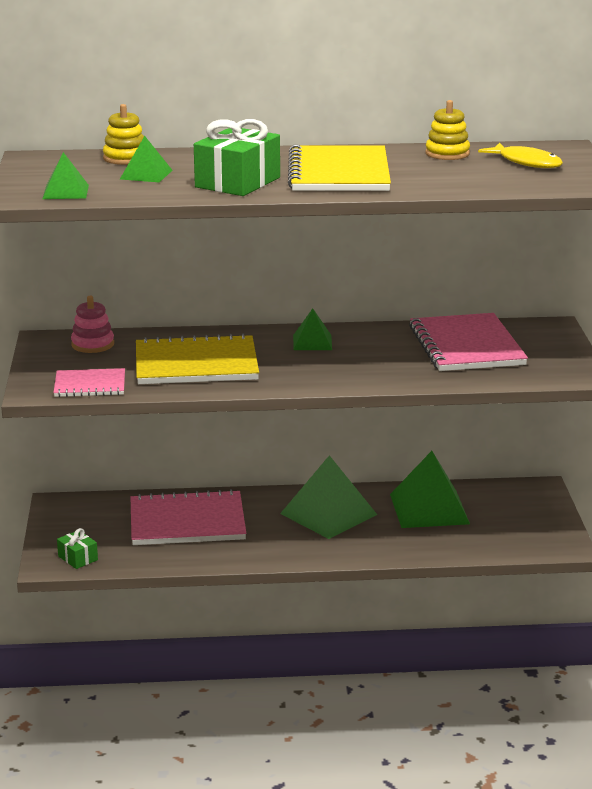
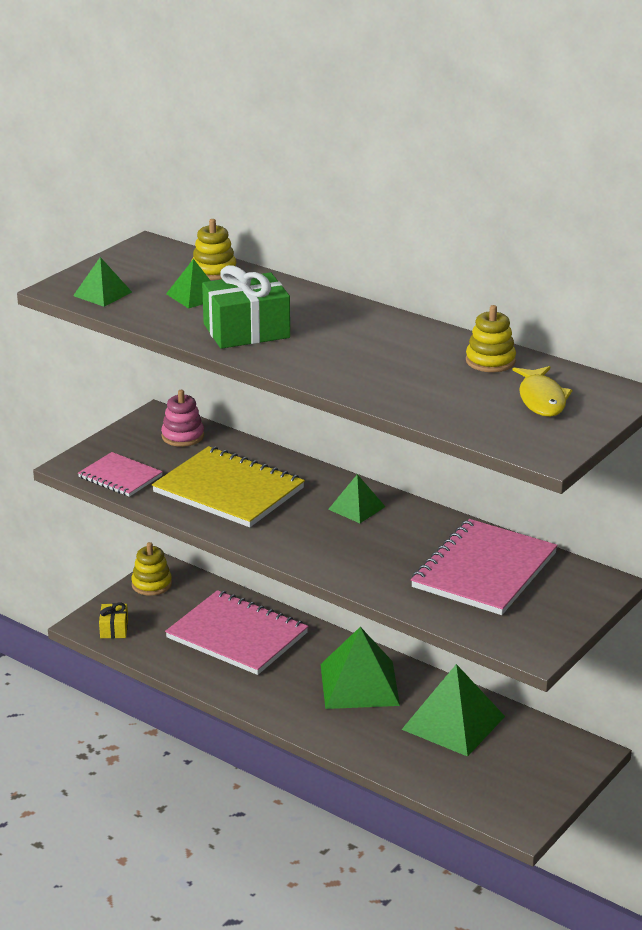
camera: 40 degrees right, 5 degrees up
green gift [57,528,98,569] -> yellow gift [99,603,128,638]
yellow notebook [288,145,391,191] -> none
none -> yellow stacking toy [131,542,172,596]

